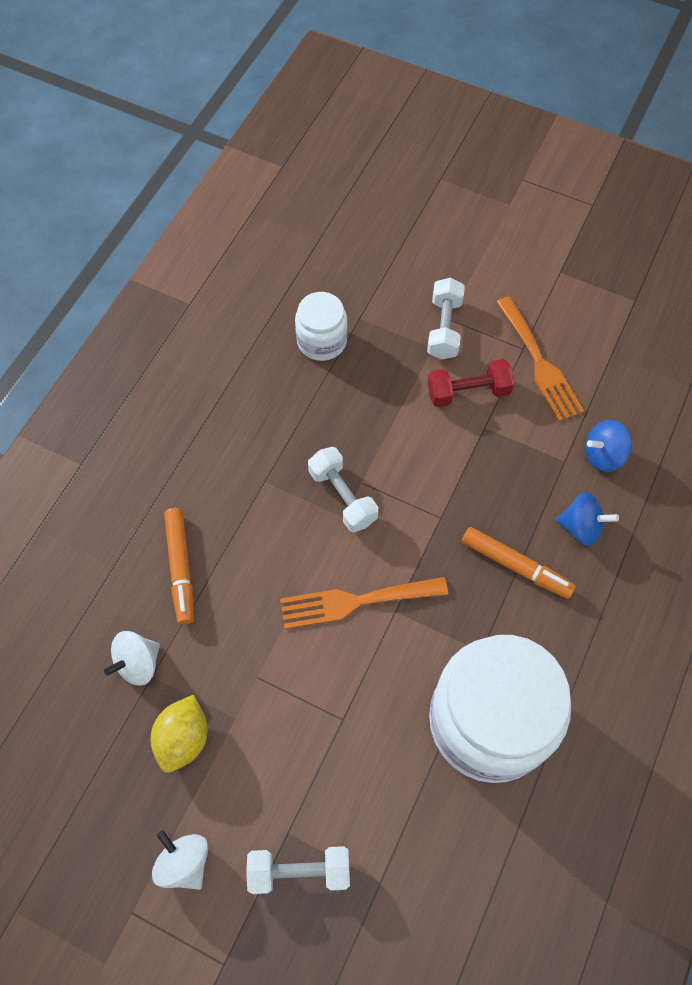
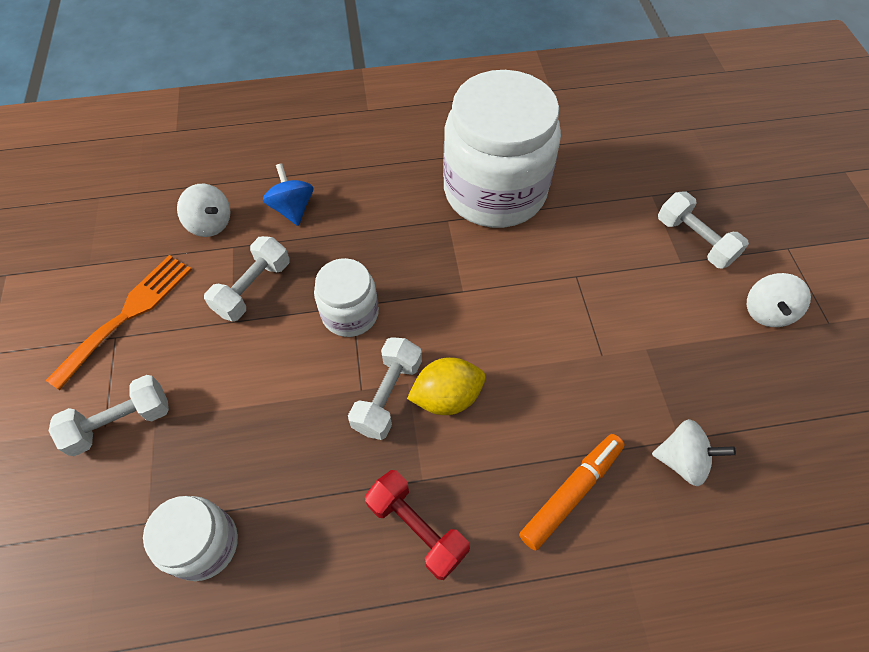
camera: 125 degrees left, 5 degrees down
yellow lemon [151,695,208,773] -> yellow lemon moved to [407,357,486,415]
orange fork [280,577,448,629] -> none
red dumbbell [428,359,514,407] -> red dumbbell moved to [365,470,470,580]
orange marker [462,527,576,599] -> none
blue spinning top [585,420,632,472] -> white spinning top [177,184,231,237]
none -> white dumbbell [204,236,290,322]
none -> white jar [314,258,379,337]

